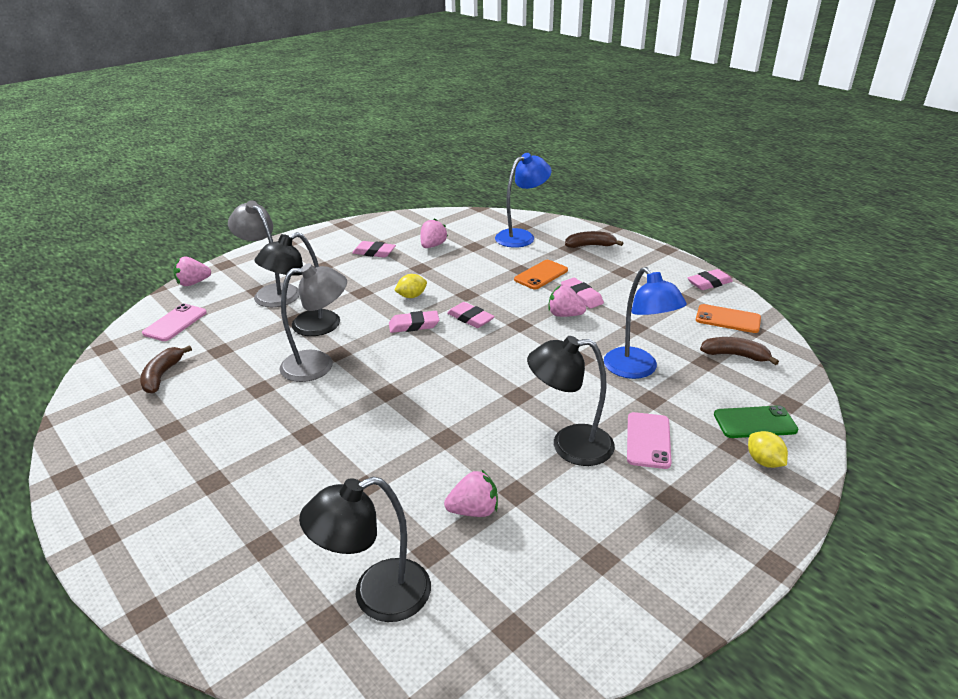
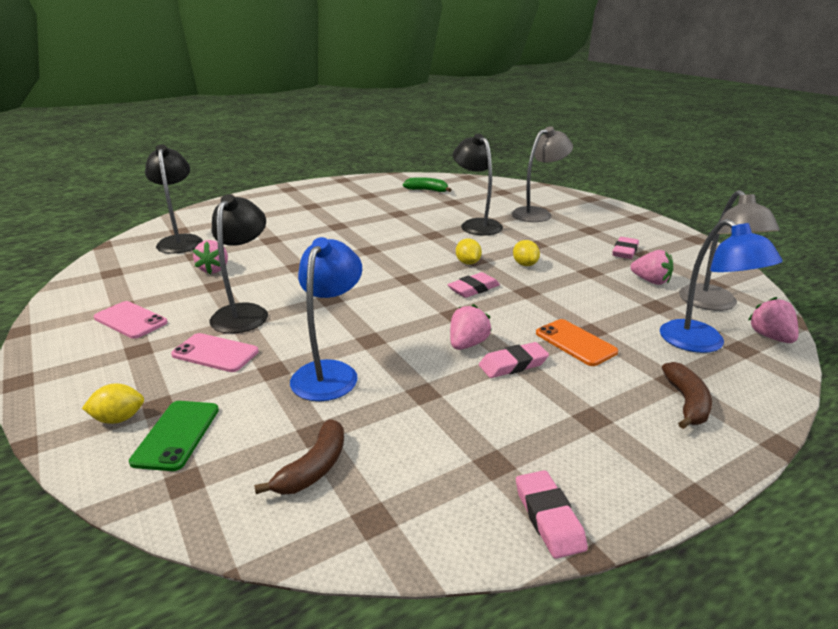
camera: 100 degrees right, 5 degrees down
brown banana [140,345,192,394] -> green banana [403,177,451,192]
pink phone [142,304,207,341] -> pink phone moved to [94,301,168,339]
pink strawberry [173,257,211,286] -> pink strawberry moved to [748,297,799,343]
grey lamp [280,263,347,382] -> grey lamp moved to [679,190,780,311]
pink eraser [389,311,439,333] -> yellow lemon [456,238,482,265]
blue lamp [604,267,687,379] -> blue lamp turned 120 degrees clockwise [290,237,362,401]
orange phone [696,304,761,333] -> none

